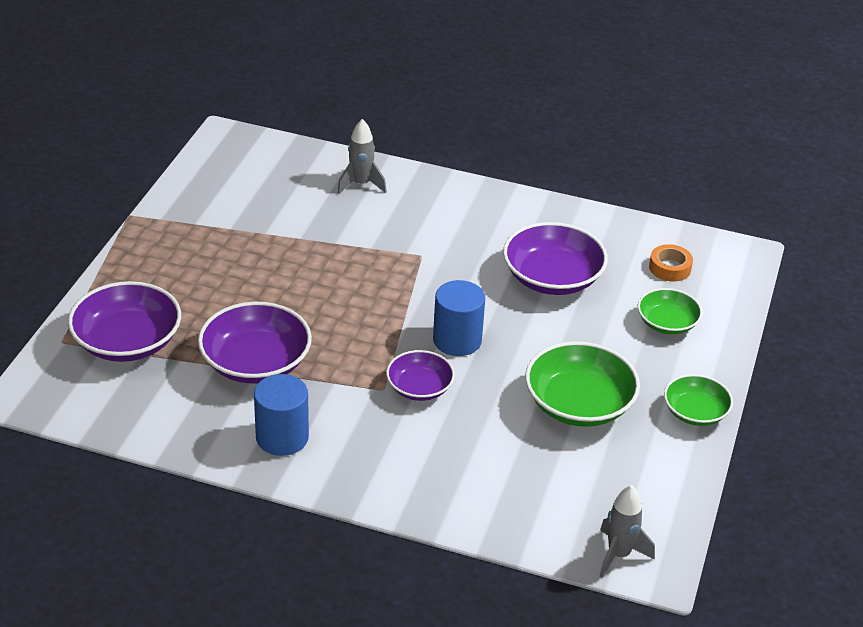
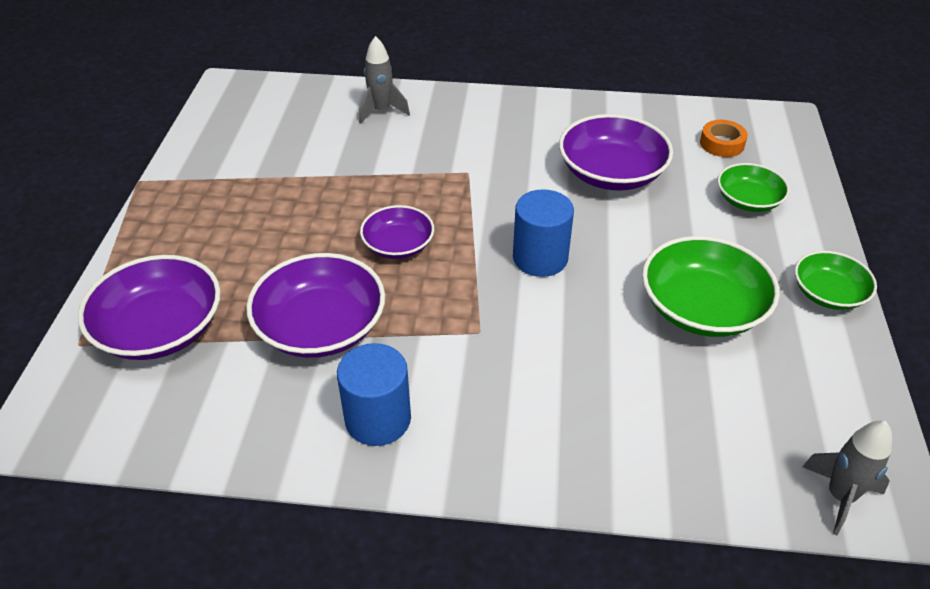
camera: 10 degrees left, 5 degrees up
purple bowl [386,350,455,401] -> purple bowl moved to [360,205,434,259]

